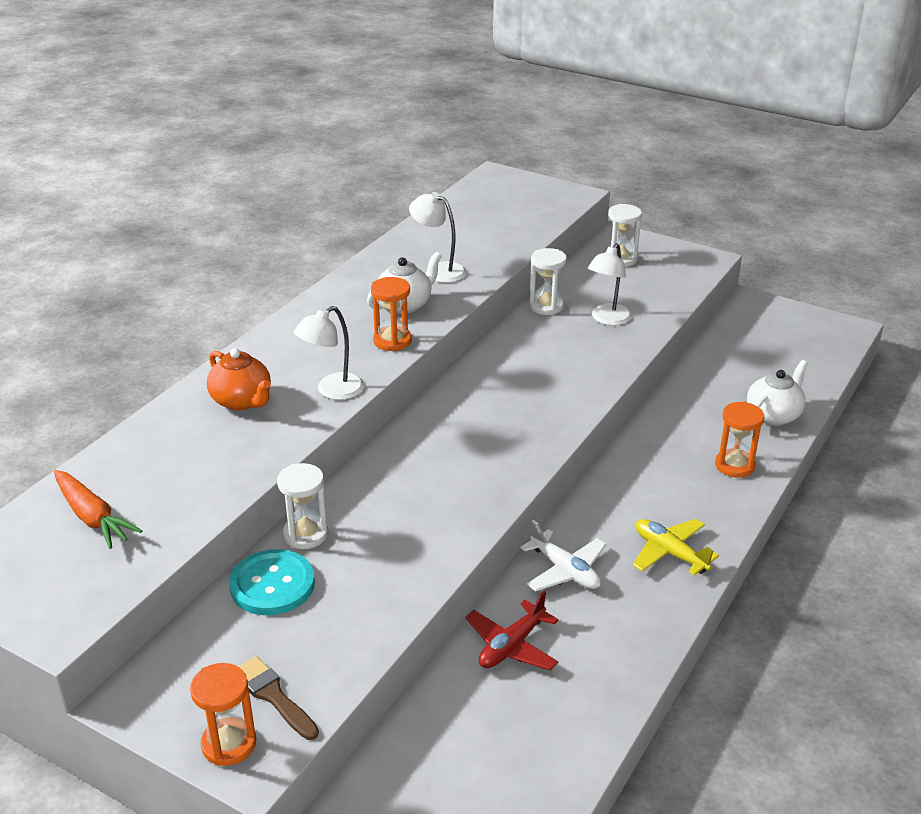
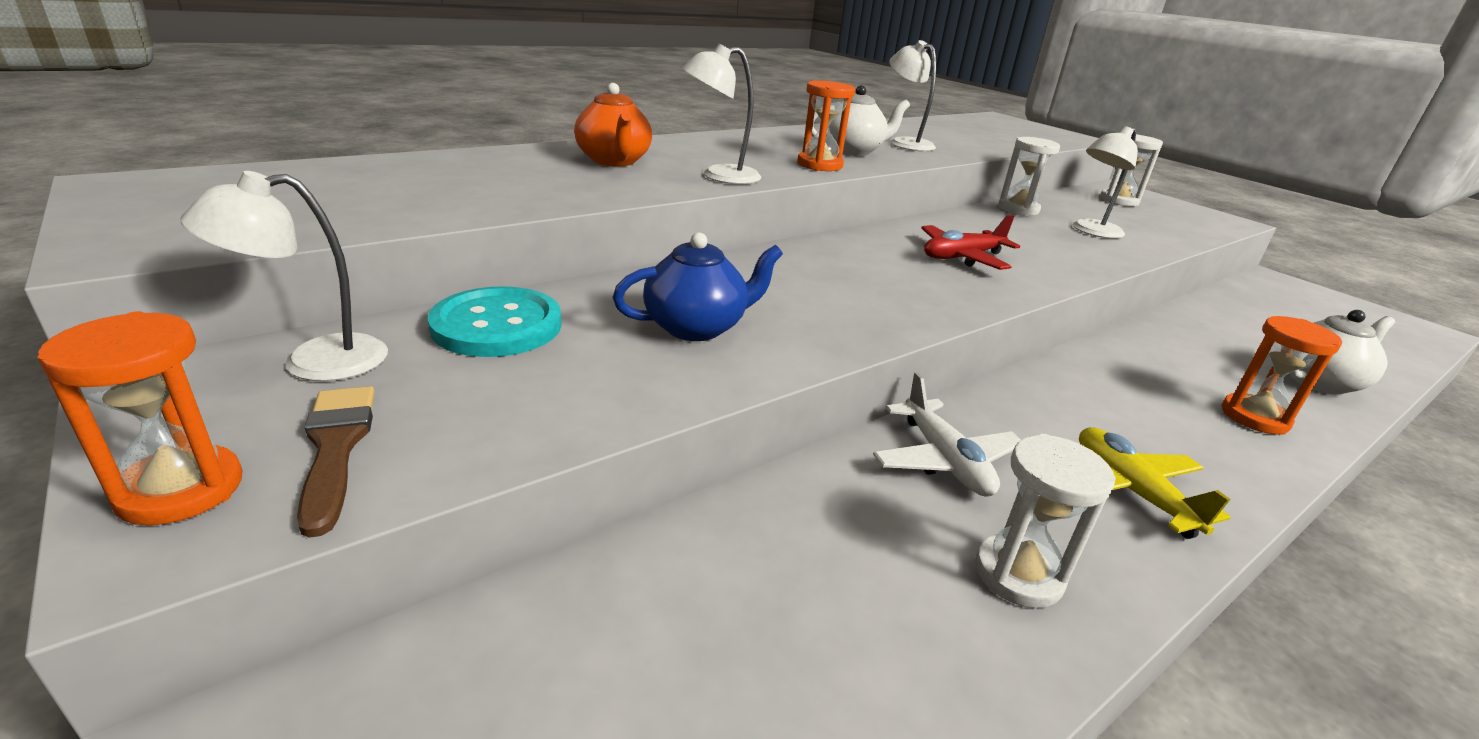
camera: 20 degrees right, 5 degrees down
orange carrot [54,470,142,549] -> none
white hourglass [277,463,328,549] -> white hourglass moved to [975,434,1116,608]
red plane [465,591,559,670] -> red plane moved to [921,215,1020,270]
none -> white lamp [181,171,388,381]
none -> blue teapot [612,232,783,341]

